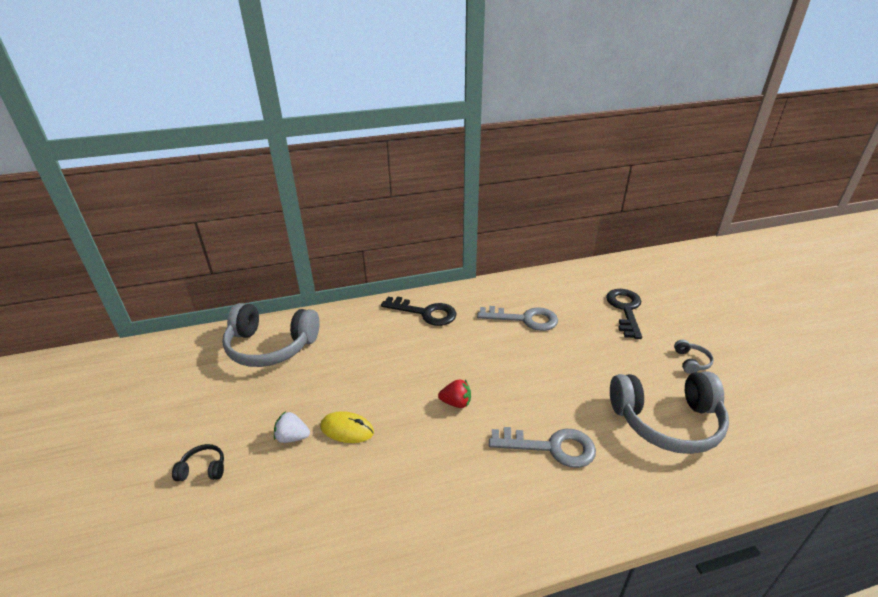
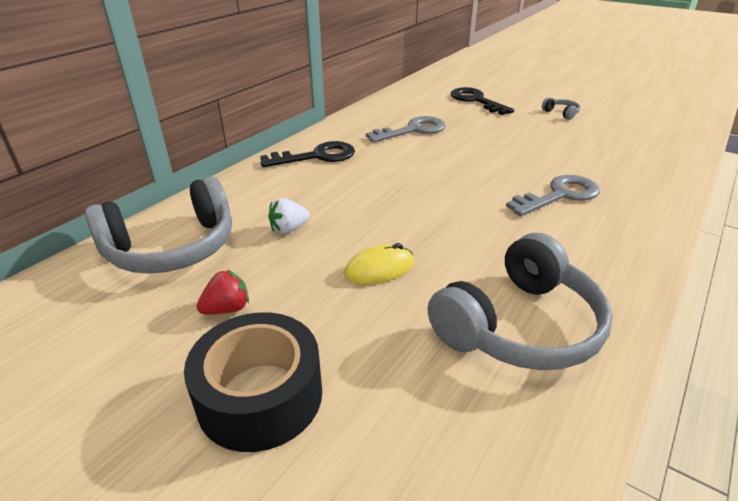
camera: 40 degrees left, 0 degrees up
black headphones [172,444,224,481] -> black tape [184,312,322,452]
white strawberry [274,411,310,443] -> white strawberry moved to [268,198,310,234]
red strawberry [438,380,471,408] -> red strawberry moved to [196,269,249,315]
grey headphones [610,371,729,454] -> grey headphones moved to [428,233,613,370]

